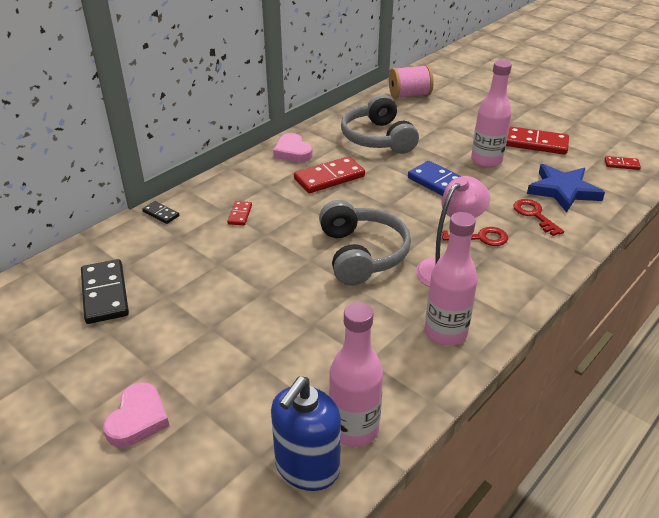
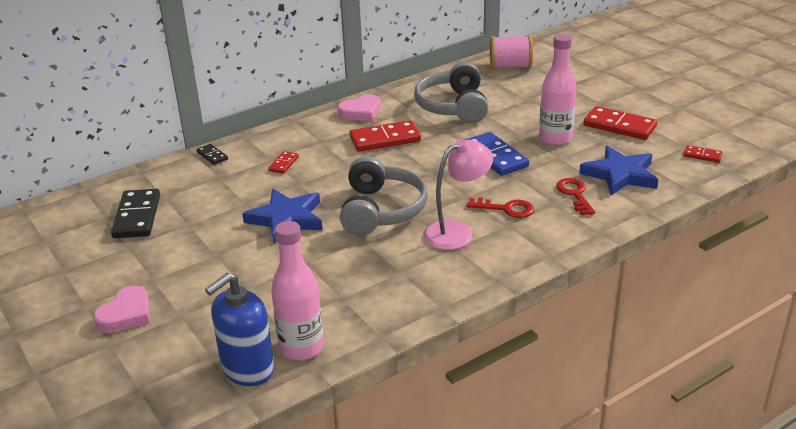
camera: 15 degrees right, 5 degrees down
pink heart [273,133,313,162] -> pink heart turned 105 degrees counterclockwise [338,95,381,121]
pink bottle [425,212,478,346] -> none
none -> blue star [242,189,322,243]

